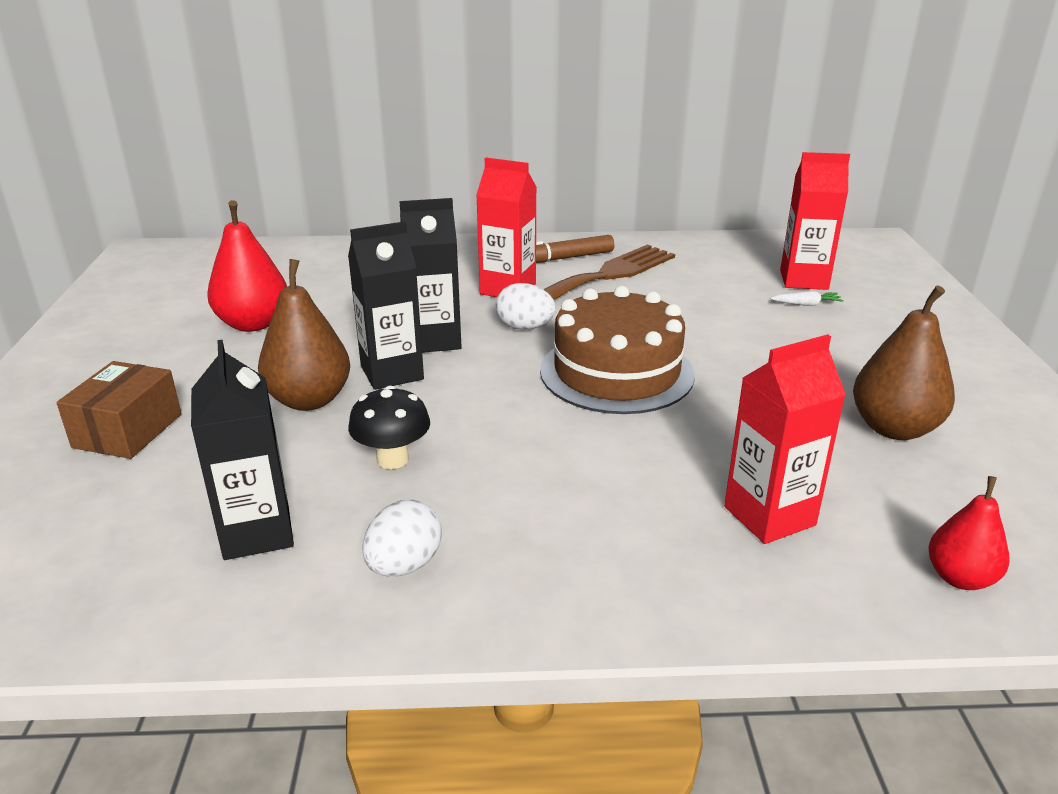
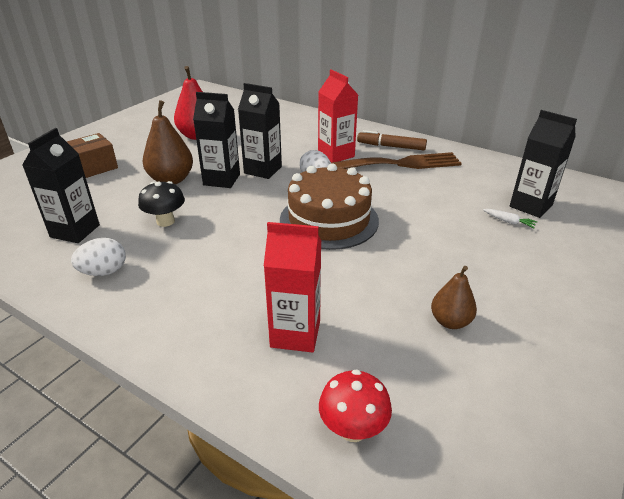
camera: 35 degrees right, 5 degrees up
red carton [780,152,850,290] -> black carton [510,110,577,218]
brown pear [853,285,955,440] -> brown pear [431,266,477,329], size x0.62
red pear [928,476,1010,590] -> red mushroom [319,369,392,442]

